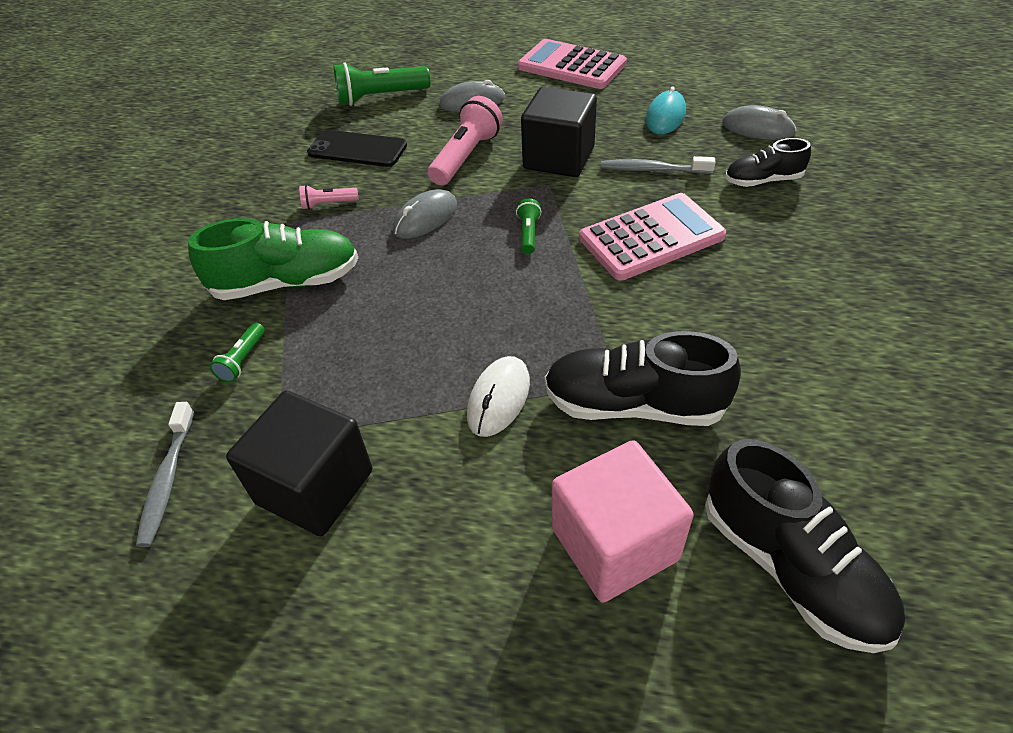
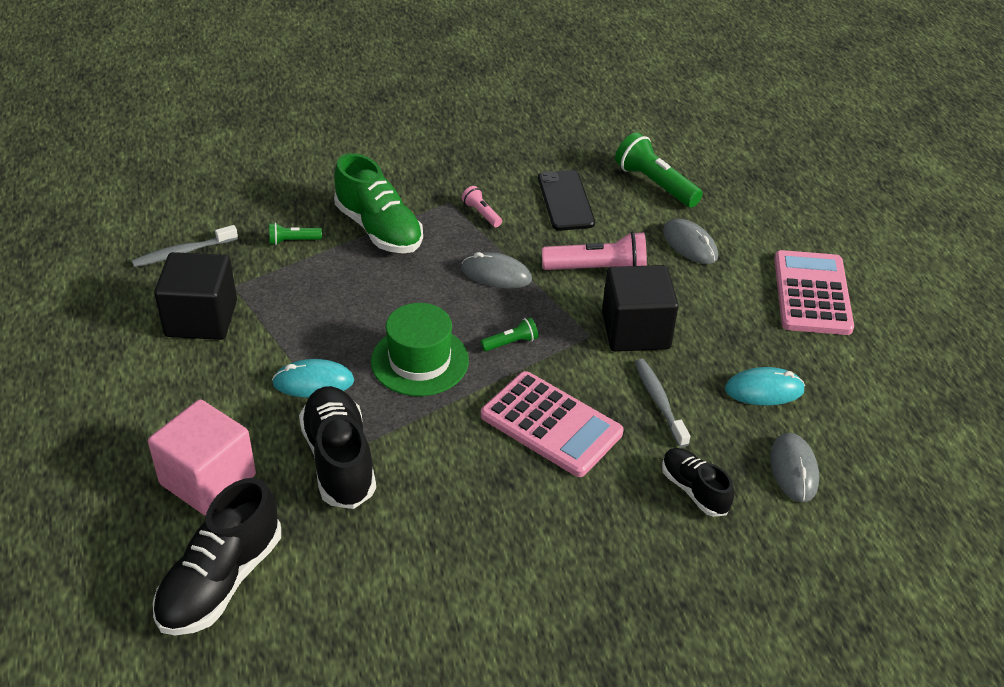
camera: 60 degrees right, 5 degrees down
white mouse [467,356,530,437] -> turquoise mouse [272,359,354,398]
none -> green hat [371,303,469,396]

